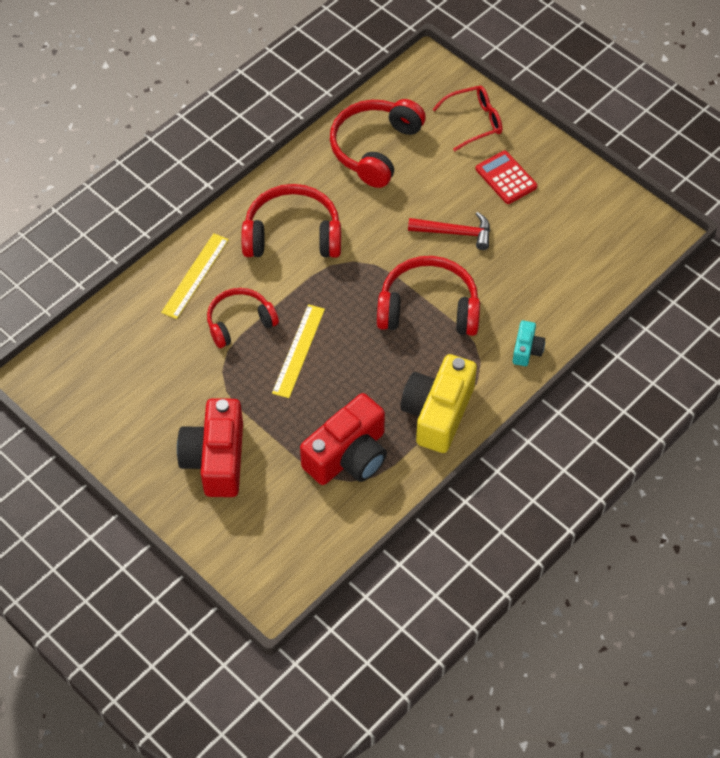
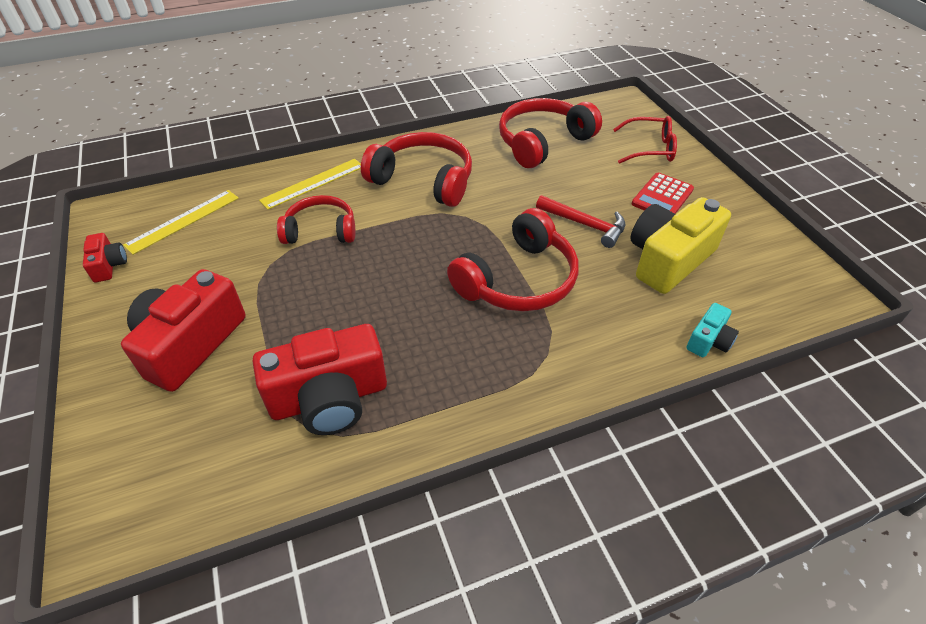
camera: 25 degrees right, 10 degrees down
yellow ruler [272,304,325,398] -> yellow ruler moved to [123,190,239,255]
red headphones [377,256,480,336] -> red headphones turned 105 degrees clockwise [447,208,578,311]
yellow camera [400,354,477,453] -> yellow camera moved to [630,197,731,294]
red calculator [476,151,538,204] -> red calculator turned 135 degrees counterclockwise [631,173,694,214]
turquoise camera [513,320,545,366] -> turquoise camera moved to [686,303,739,357]
none -> red camera [83,233,127,282]

